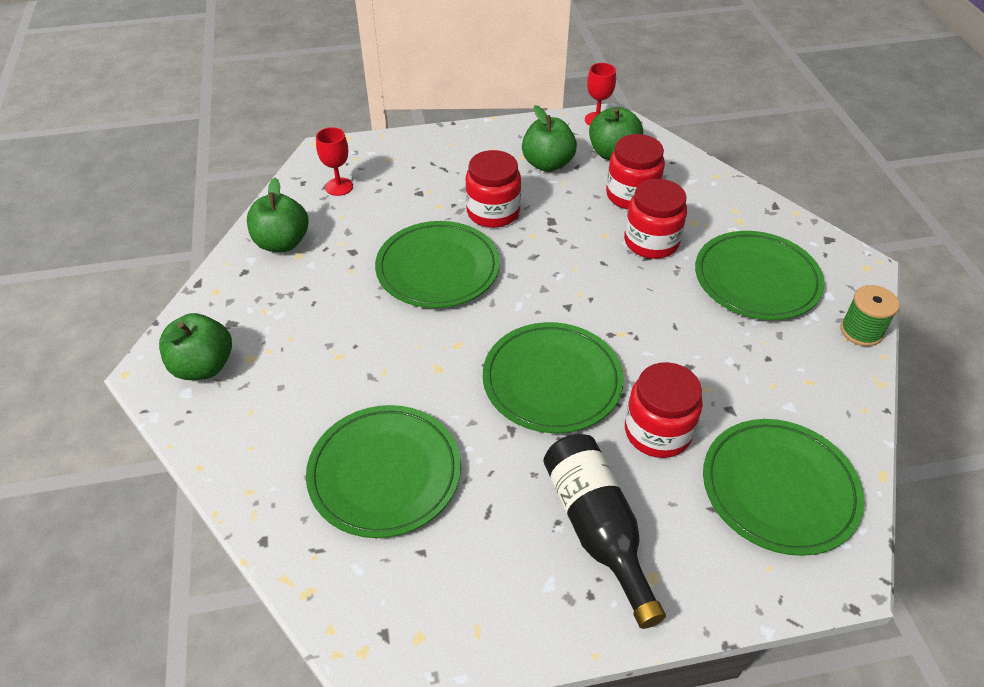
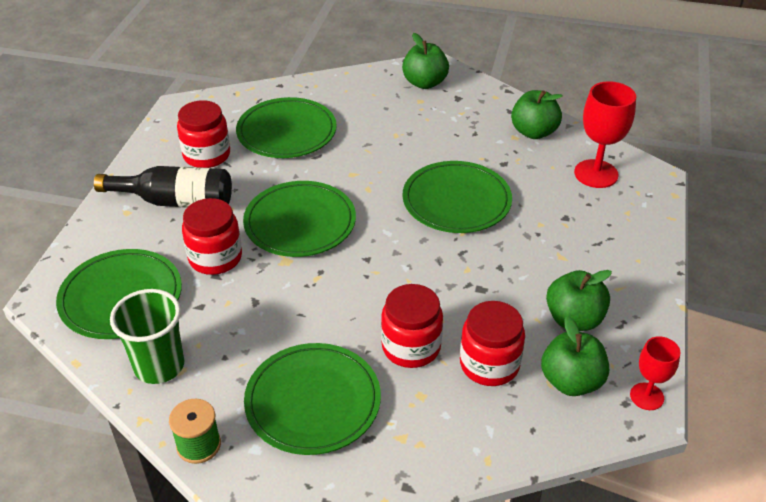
camera: 115 degrees right, 5 degrees down
red goblet [316,127,353,196] -> red goblet [574,81,636,188], size x1.67
red jar [465,150,521,228] -> red jar moved to [177,100,230,168]
none -> green cup [110,289,184,384]

